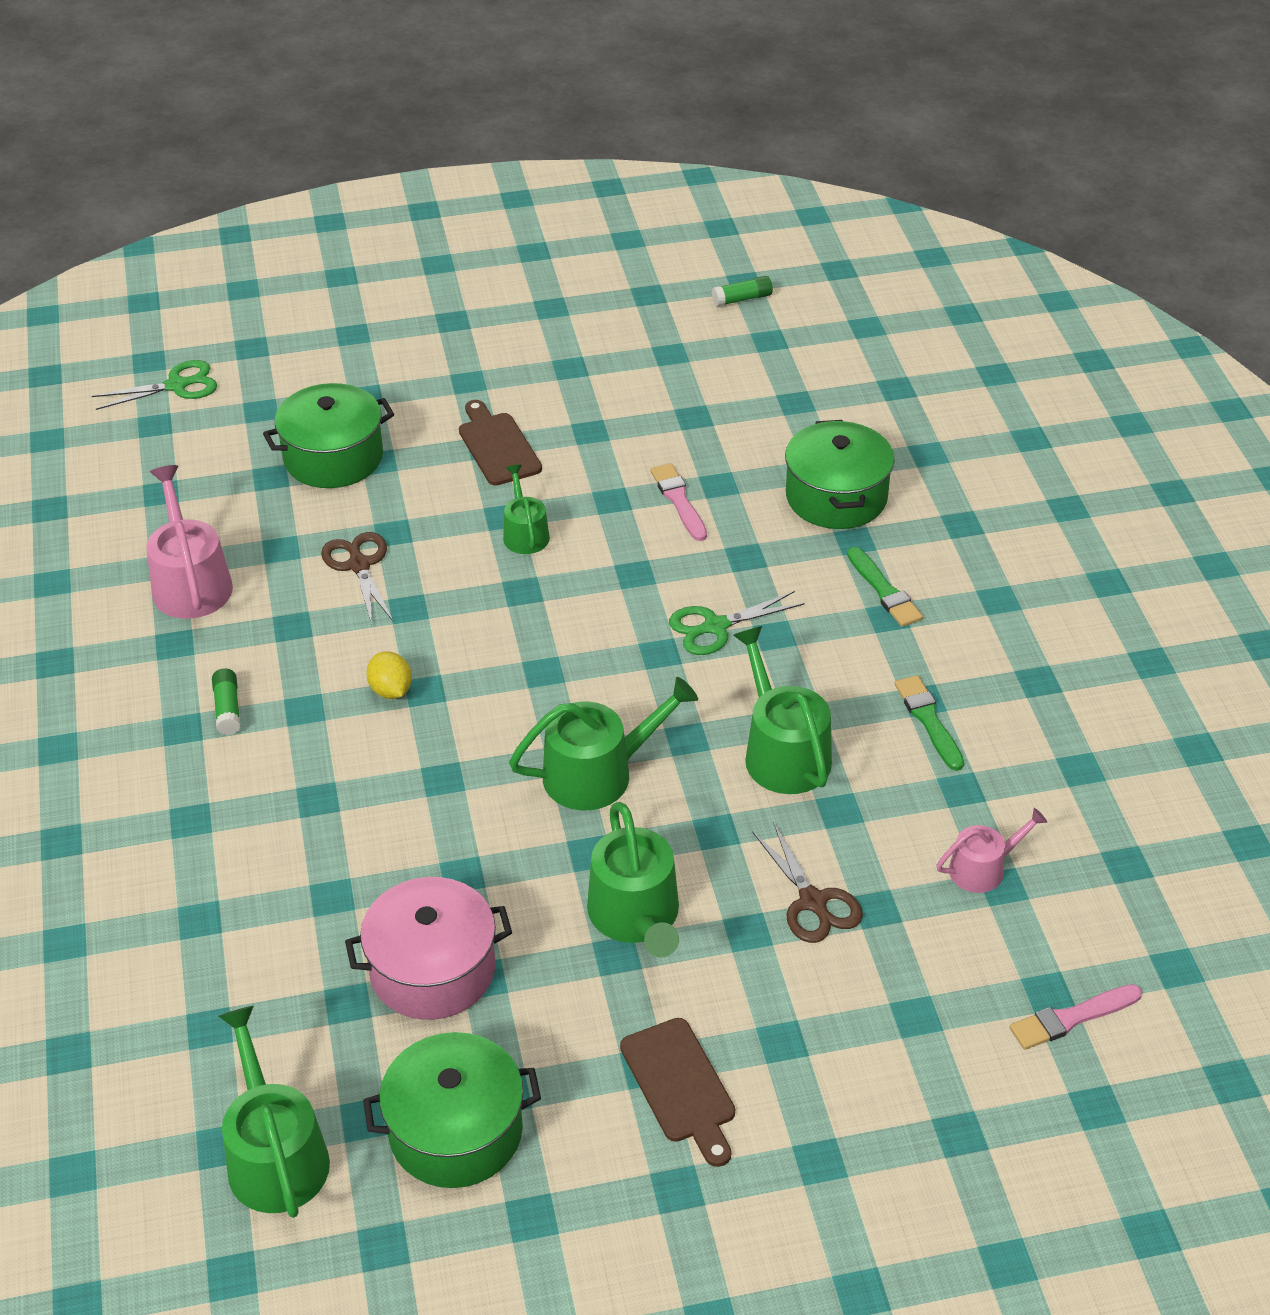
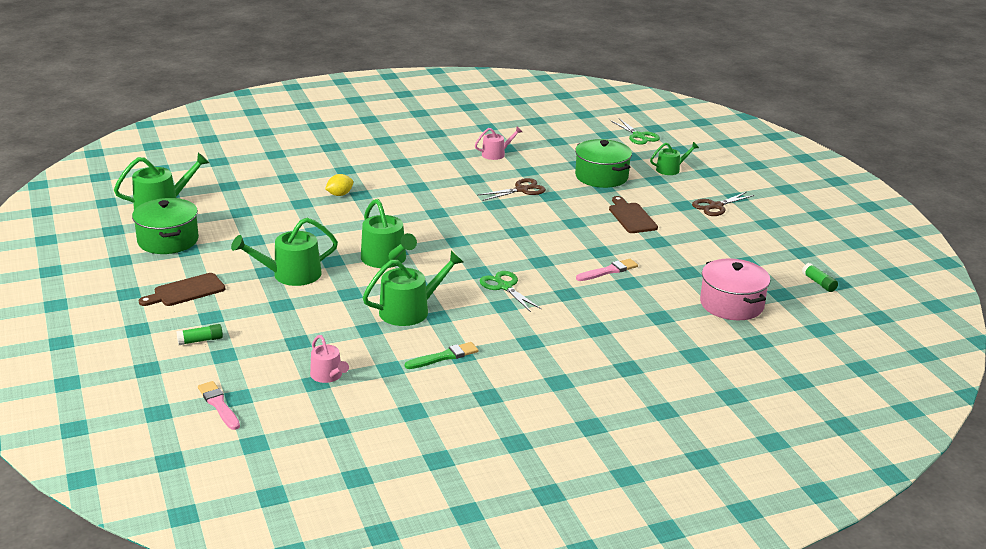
camera: 80 degrees right, 15 degrees down
pink watering can [146,465,233,619] -> pink watering can [475,127,522,160], size x0.60
green glue stick [212,668,241,735] -> green glue stick moved to [177,324,223,345]
pink pot [345,877,512,1020] -> pink pot moved to [700,258,771,320]
yellow lemon [366,652,412,699] -> yellow lemon moved to [325,174,353,196]
brown cutting board [459,400,542,486] -> brown cutting board turned 75 degrees counterclockwise [609,196,658,233]
green watering can [503,465,550,554] -> green watering can moved to [650,142,699,175]
brown scissors [752,822,863,943] -> brown scissors moved to [692,192,755,216]
green pot [785,420,894,529] -> none
green brush [847,547,923,627] -> none

